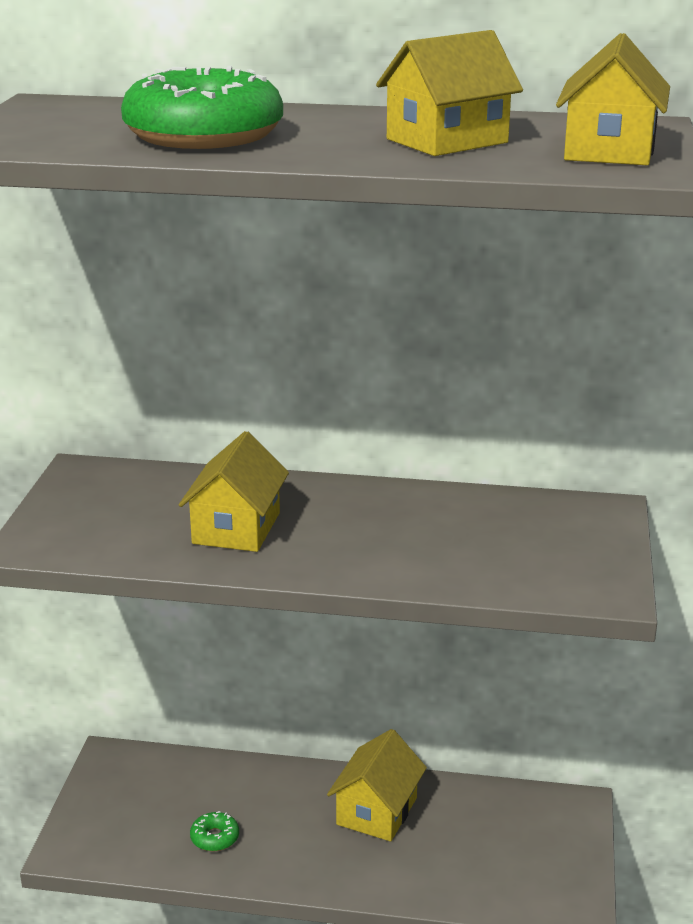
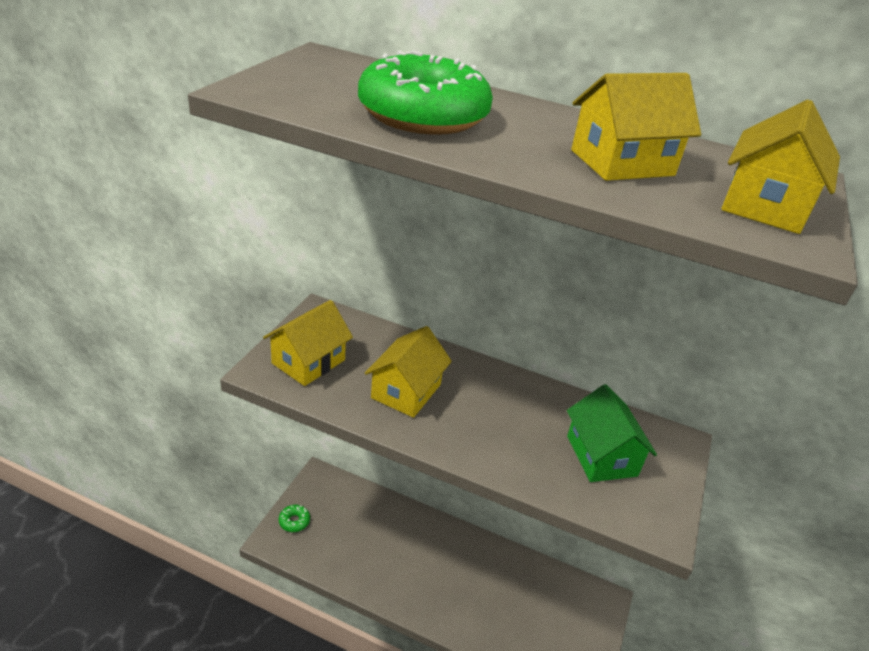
camera: 10 degrees right, 10 degrees up
green donut [190,811,239,852] -> green donut moved to [279,505,310,532]
yellow house [327,729,427,842] -> yellow house moved to [263,300,353,386]
none -> green house [567,384,657,482]

